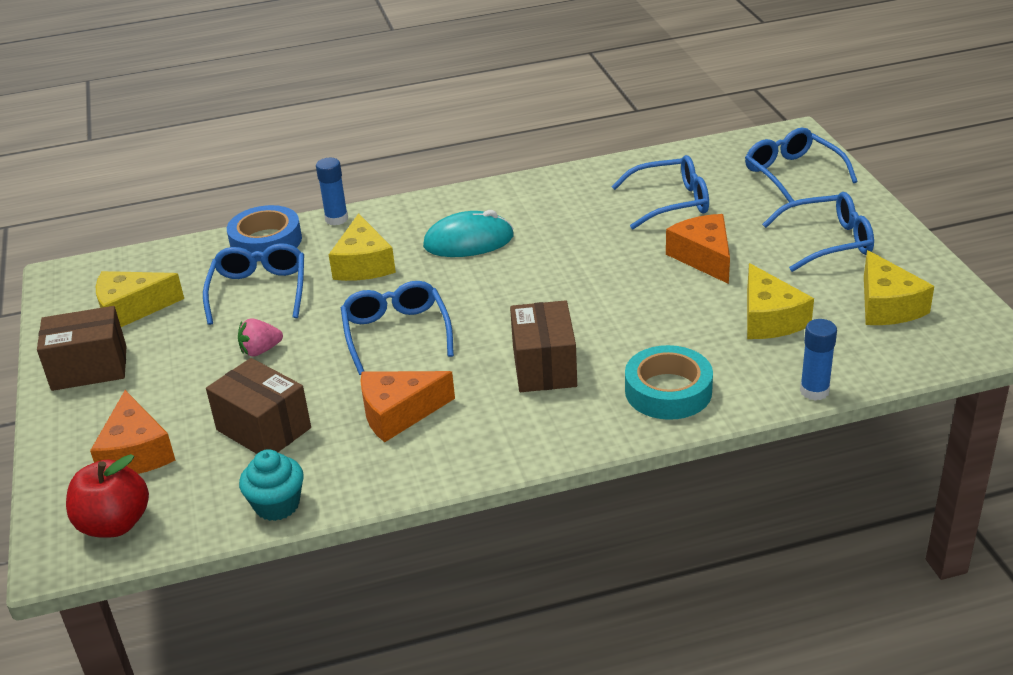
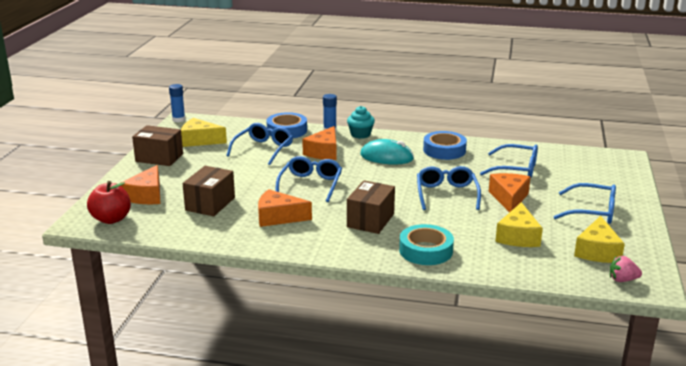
camera: 25 degrees right, 10 degrees down
brown box [206,358,311,454] -> brown box turned 45 degrees clockwise [182,166,235,216]
pink strawberry [238,318,283,357] -> pink strawberry moved to [610,256,642,282]
turquoise cupcake [239,449,304,521] -> turquoise cupcake moved to [347,106,375,139]
yellow cheese [329,213,396,281] -> orange cheese [302,126,336,160]
blue glasses [745,128,858,202] -> blue glasses moved to [417,166,481,210]
blue glue stick [800,319,837,401] -> blue glue stick moved to [169,84,185,122]
none -> blue tape [423,131,467,160]

